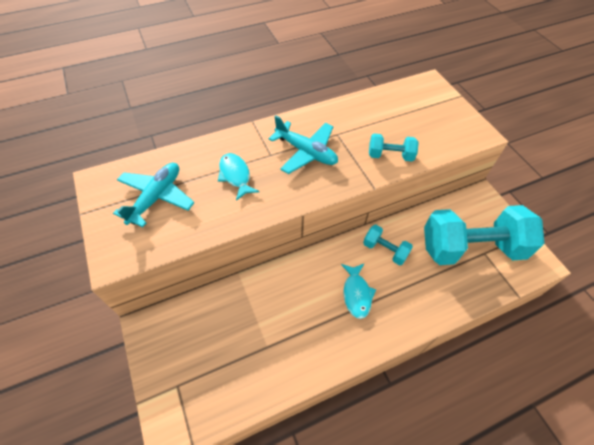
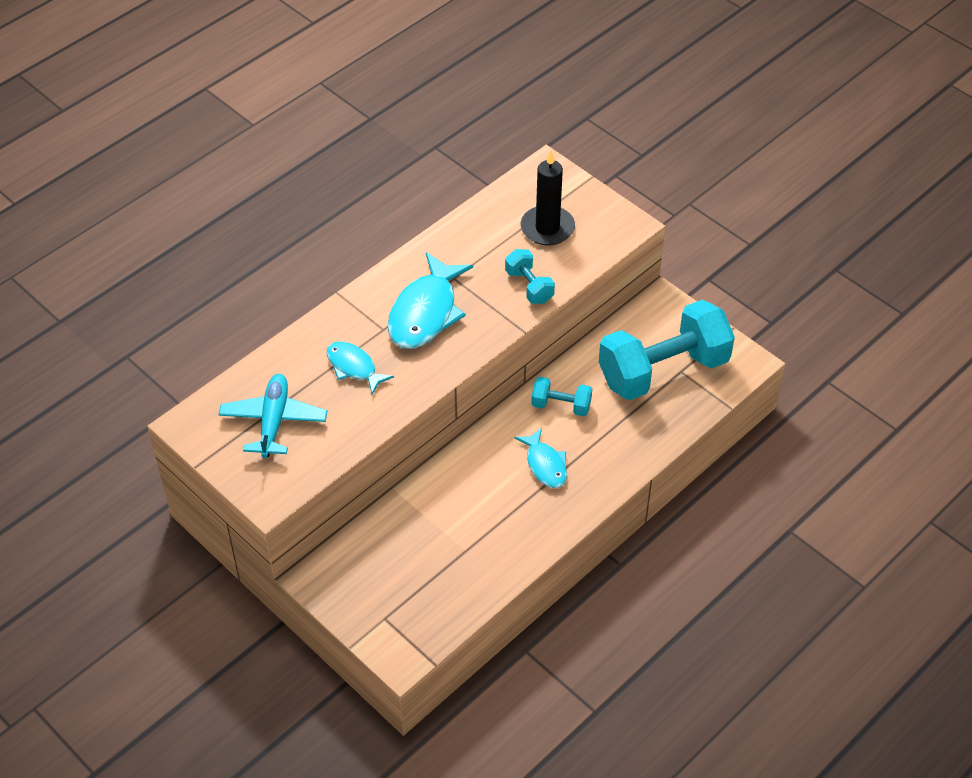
camera: 20 degrees left, 5 degrees down
turquoise plane [269,115,338,174] -> turquoise fish [388,252,473,349]
turquoise dumbbell [369,134,419,162] -> turquoise dumbbell turned 75 degrees clockwise [505,249,555,304]
none -> black candle [521,150,575,245]

